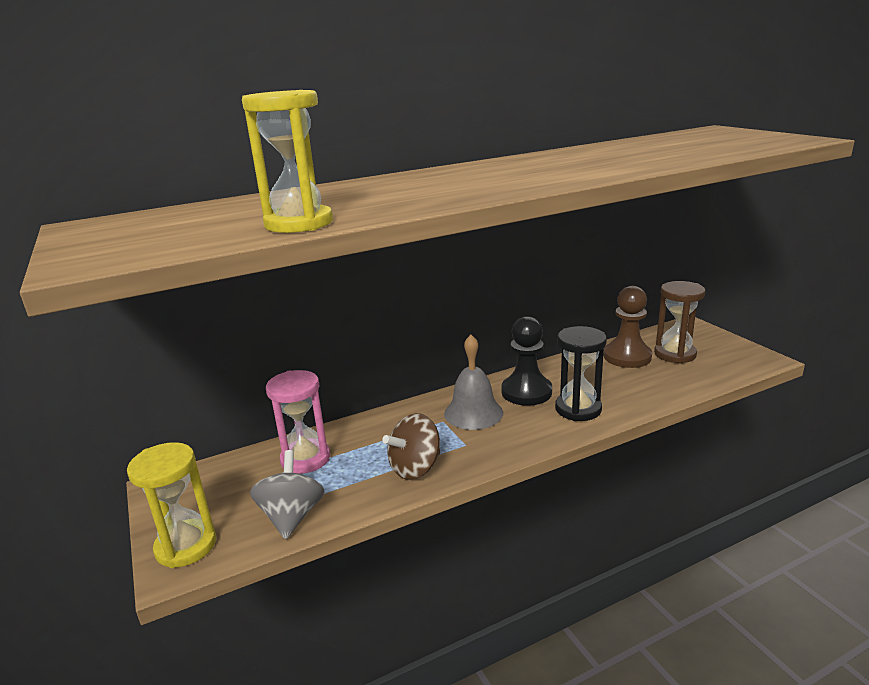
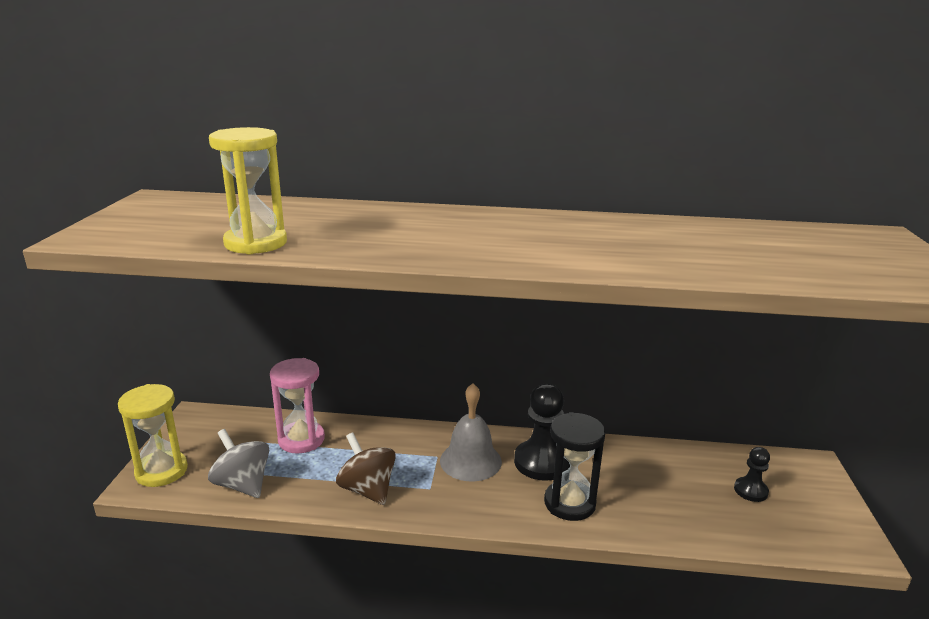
camera: 30 degrees right, 0 degrees up
grey spinning top [250,450,325,539] -> grey spinning top turned 75 degrees counterclockwise [208,429,269,498]
brown spinning top [382,413,440,480] -> brown spinning top turned 60 degrees clockwise [336,432,396,505]
brown pawn [604,286,652,368] -> none
brown hourglass [654,281,705,364] -> black pawn [734,447,770,502]

